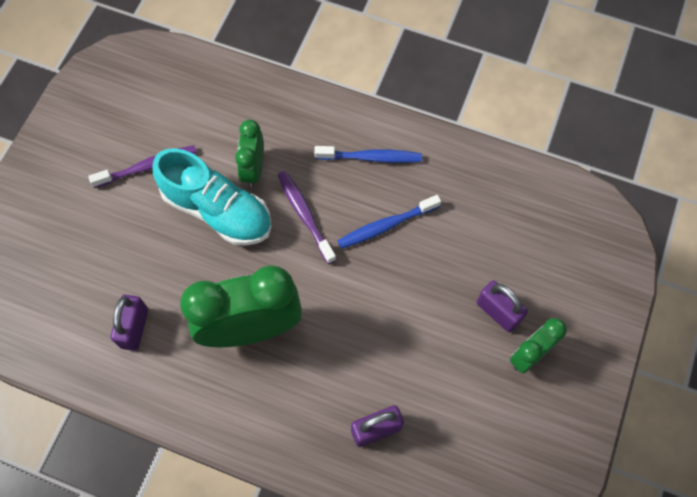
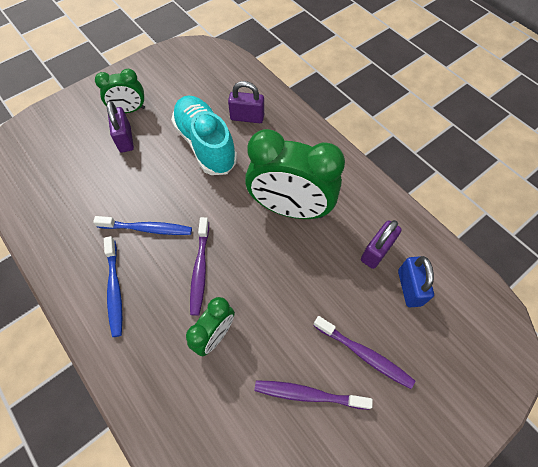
camera: 150 degrees left, 5 degrees down
turquoise shoe [152,148,272,246] -> turquoise shoe moved to [171,95,237,175]
blue toothbrush [314,146,422,163] -> blue toothbrush turned 135 degrees counterclockwise [104,236,122,337]
none -> purple toothbrush [313,316,415,389]
none -> blue padlock [398,256,434,307]

